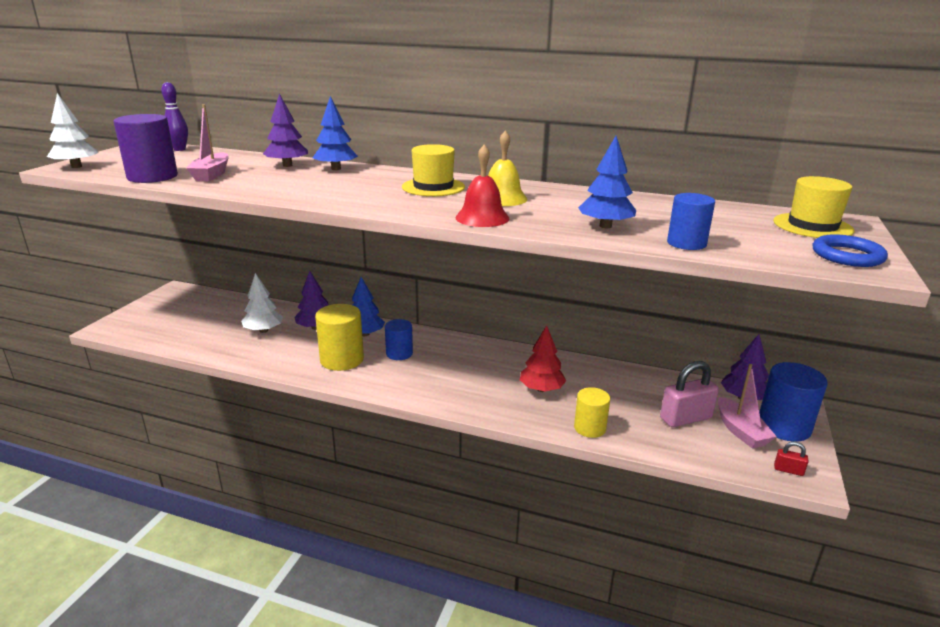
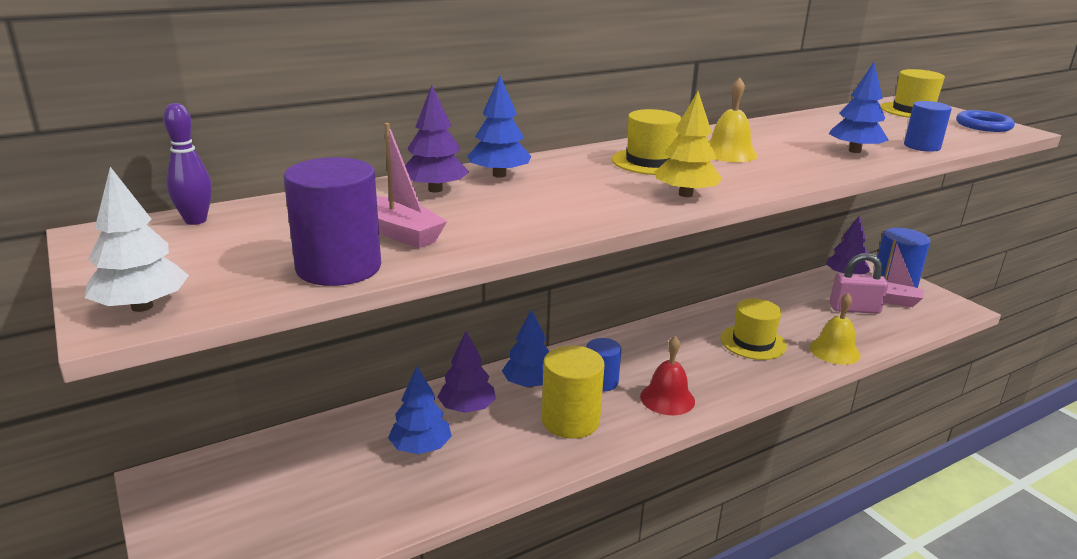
camera: 50 degrees left, 0 degrees up
white tree [241,273,283,333] -> blue tree [388,366,452,454]
red bell [455,144,509,227] -> red bell moved to [640,336,695,415]
red tree [520,325,567,392] -> yellow hat [721,299,787,360]
yellow cylinder [574,387,610,438] -> yellow bell [809,293,861,365]
pink padlock [660,361,719,427] -> pink padlock turned 75 degrees clockwise [830,253,888,314]
red padlock [774,442,809,476] -> none
none -> yellow tree [655,91,723,197]

